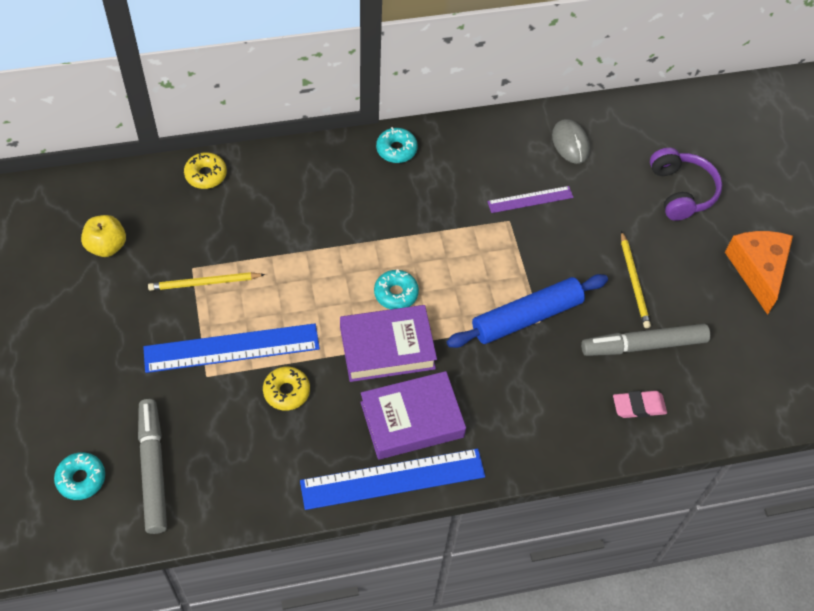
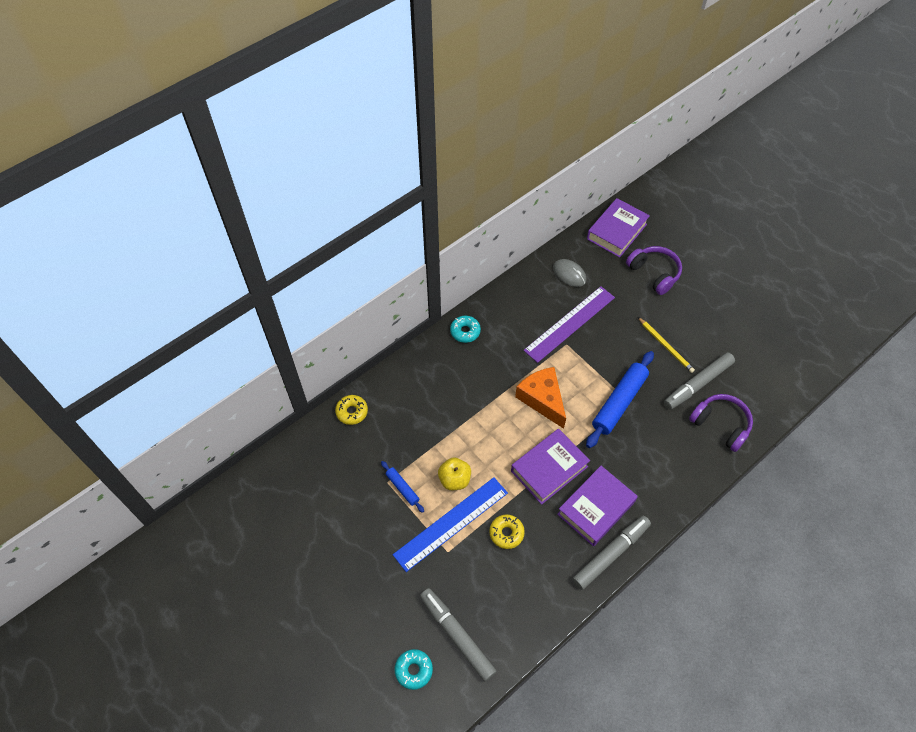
camera: 25 degrees left, 0 degrees up
yellow apple [81,215,126,257] -> yellow apple moved to [438,458,471,490]
yellow pencil [148,272,265,291] -> blue rolling pin [381,461,424,513]
blue ruler [300,449,485,510] -> grey marker [572,516,651,590]
turquoise donut [374,269,419,309] -> none
purple ruler [487,186,574,213] -> purple ruler [523,286,615,363], size x1.83
pink eraser [613,391,667,418] -> purple headphones [689,394,753,452]
orange cheese [725,231,793,315] -> orange cheese moved to [515,367,566,429]
none -> purple book [587,198,650,258]

